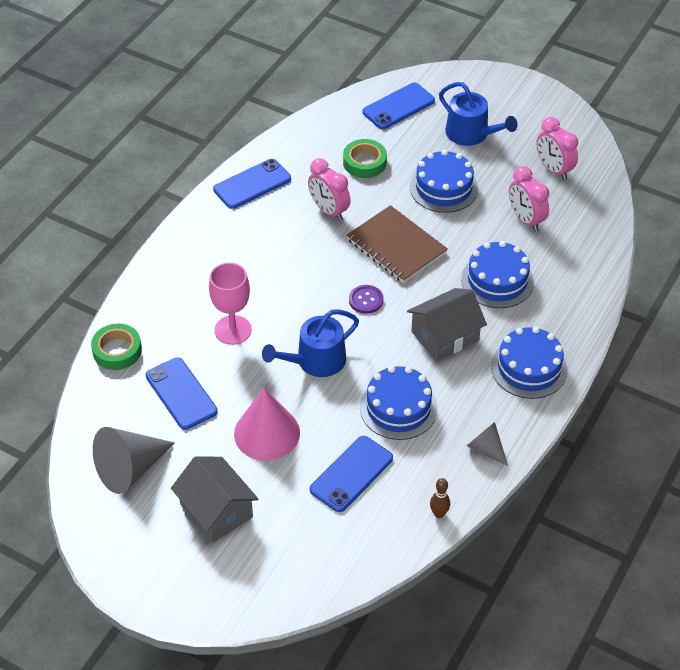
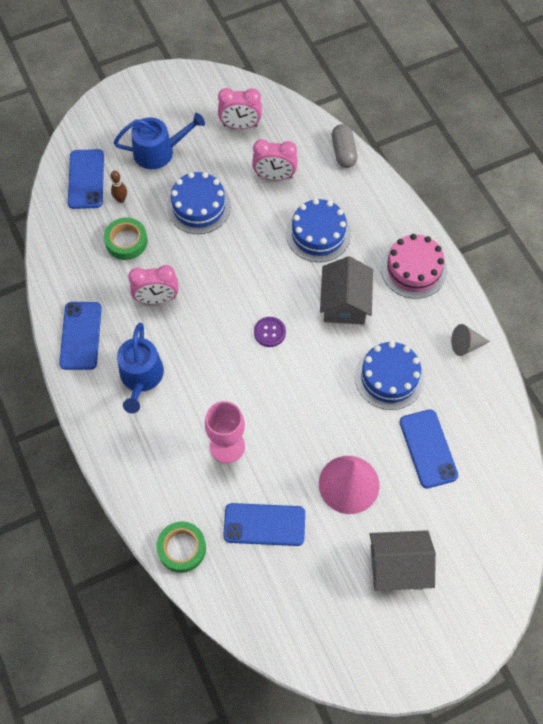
camera: 55 degrees left, 15 degrees up
grey cone [93,427,175,494] -> none
blue watering can [262,309,359,377] -> blue watering can moved to [117,323,164,413]
brown notebook [346,205,448,283] -> none
brown bowling pin [430,478,450,518] -> brown bowling pin moved to [111,171,127,203]
blue cake [491,327,568,399] -> pink cake [381,234,447,299]
none -> grey capsule [332,124,358,168]

